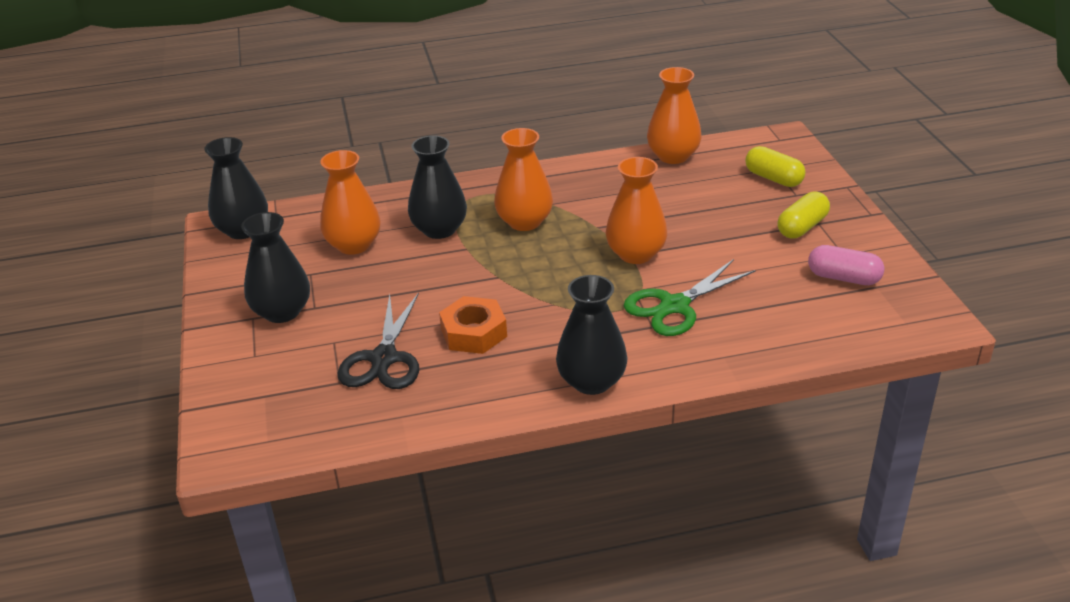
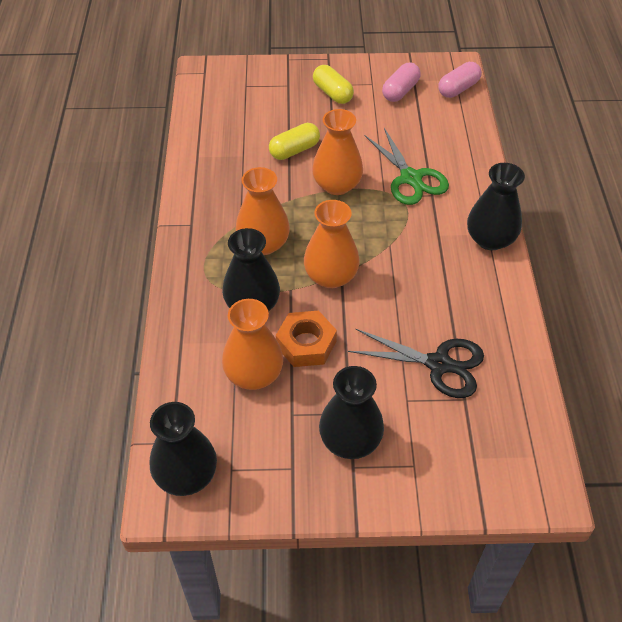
camera: 80 degrees left, 15 degrees up
orange nut [439,296,507,354] -> orange nut moved to [276,311,337,367]
orange vase [647,67,702,164] -> orange vase moved to [304,200,360,288]
yellow capsule [745,146,806,187] -> yellow capsule moved to [269,123,320,160]
none -> pink capsule [438,62,482,98]

